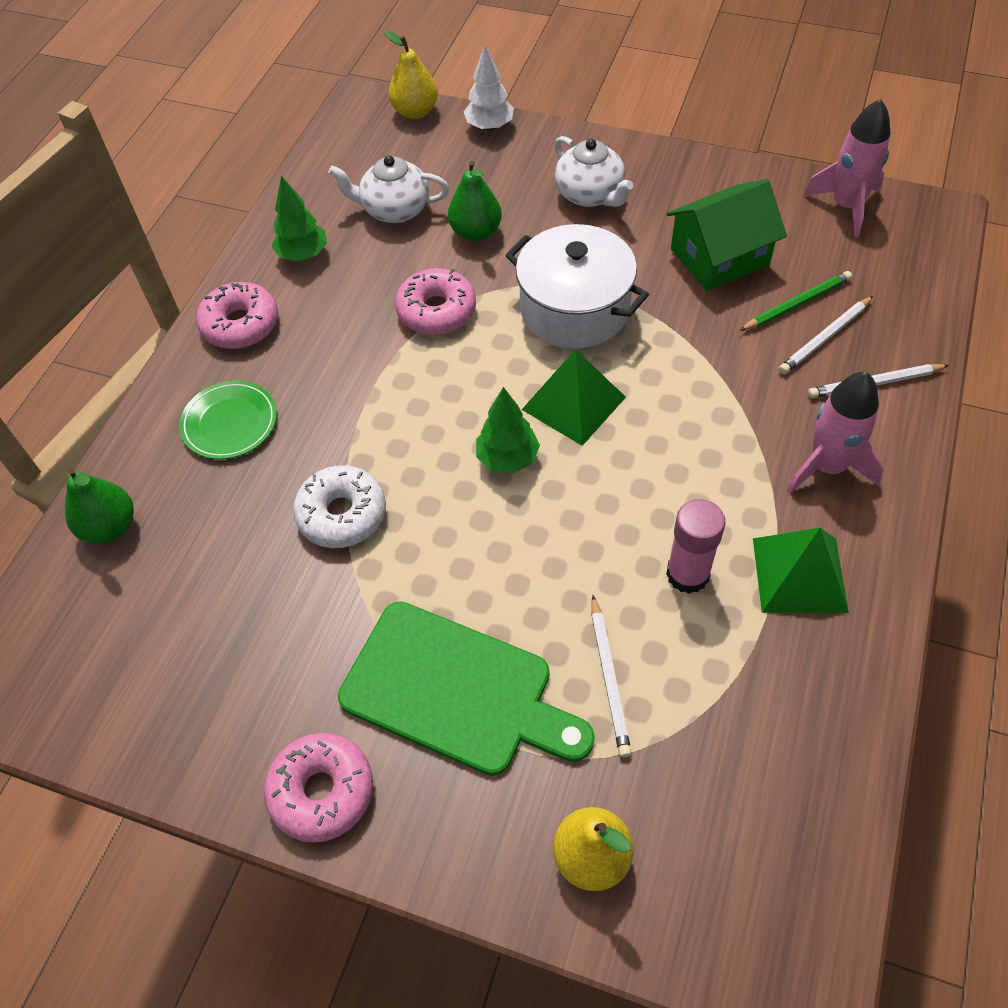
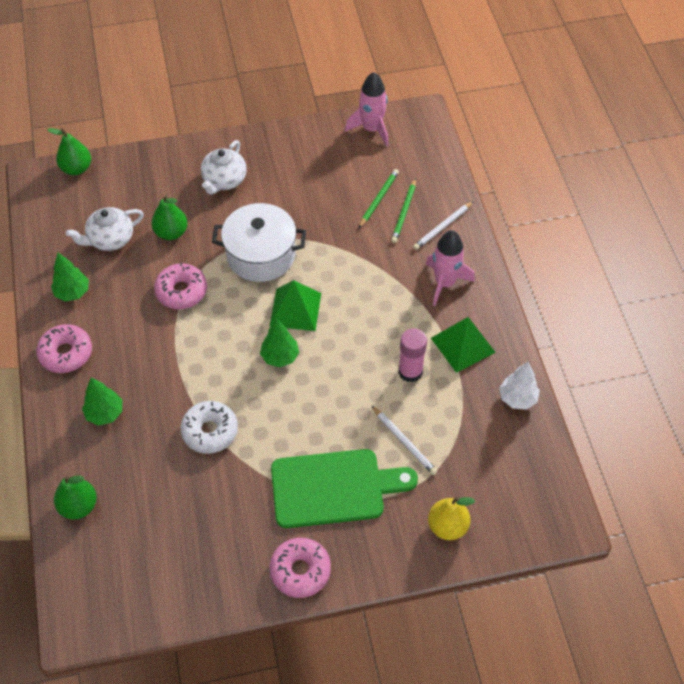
camera: 35 degrees left, 0 degrees up
green plate [179,381,277,459] -> green tree [82,377,122,426]
yellow pear [384,30,438,119] -> green pear [47,128,91,175]
white tree [464,45,514,131] -> white tree moved to [499,362,540,409]
white teapot [555,136,633,207] -> white teapot turned 90 degrees clockwise [201,140,247,195]
green house [666,179,787,291] -> none
white pencil [779,296,873,374] -> green pencil [391,178,416,243]

